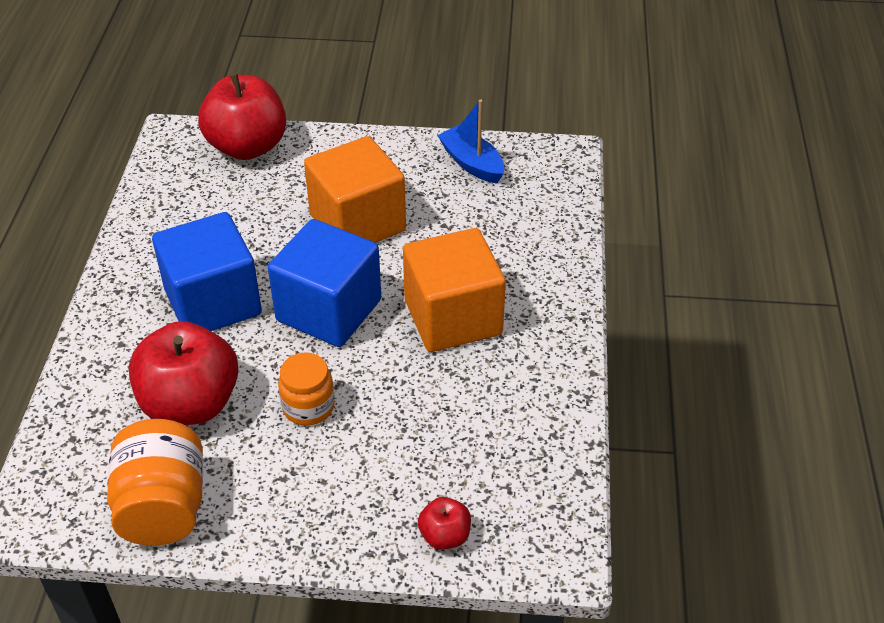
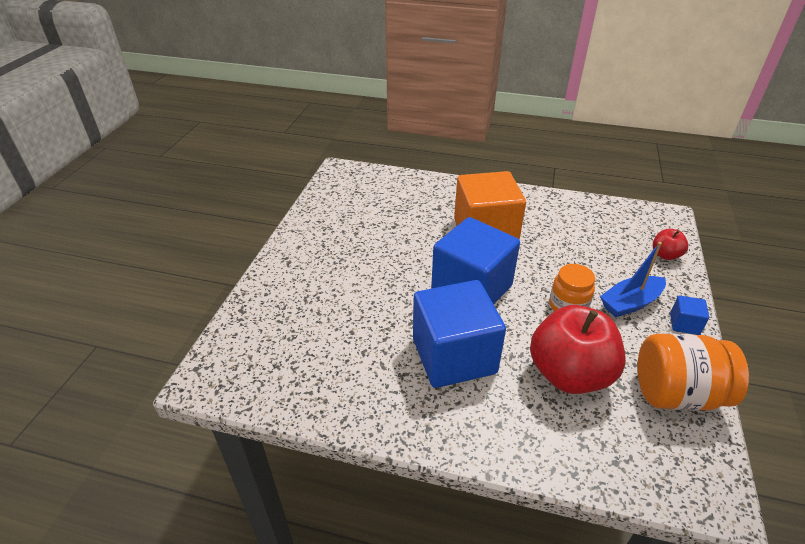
camera: 80 degrees left, 5 degrees down
red apple [198,73,286,160] -> none
orange cube [304,136,406,243] -> none
blue boat [437,99,504,183] -> blue boat moved to [600,242,666,317]
none -> blue cube [670,295,709,335]

